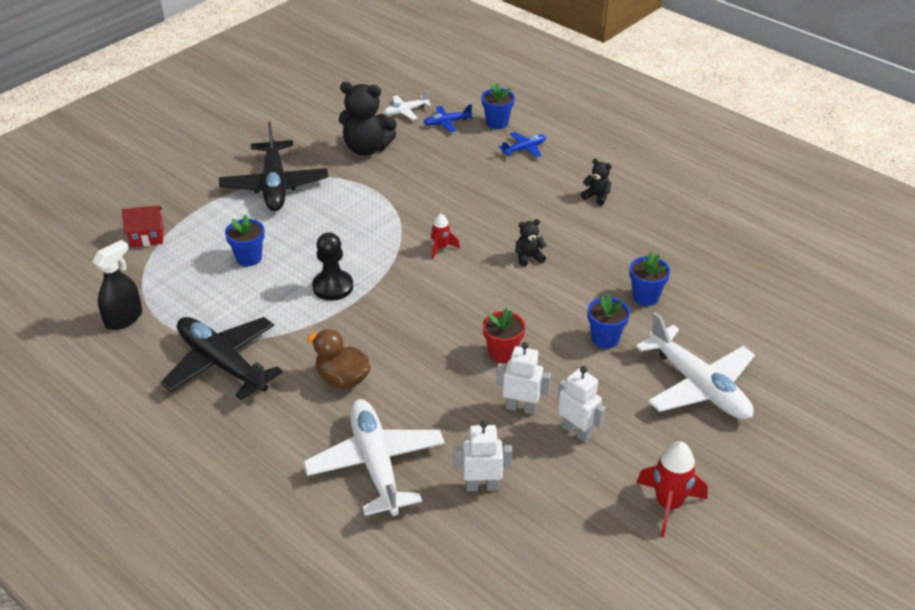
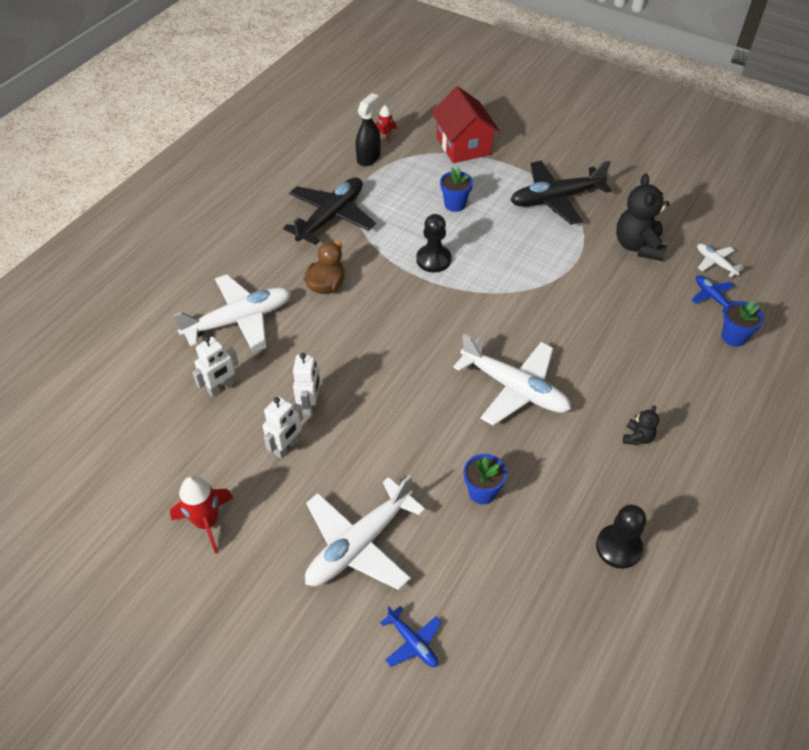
camera: 80 degrees right, 10 degrees up
black spray bottle [93,240,142,330] -> black spray bottle turned 90 degrees counterclockwise [356,93,381,166]
red house [122,205,164,247] -> red house [431,86,500,163], size x1.79
red rocket [431,213,460,259] -> red rocket moved to [375,105,397,144]
white robot [454,420,512,491] -> white robot turned 60 degrees clockwise [192,336,239,397]
red flower pot [483,308,525,364] -> none
blue plane [498,132,546,158] -> blue plane moved to [380,606,442,667]
black teddy bear [515,219,547,267] -> white plane [453,333,571,426]
blue flower pot [588,294,630,349] -> none
none -> black pawn [596,504,646,569]

